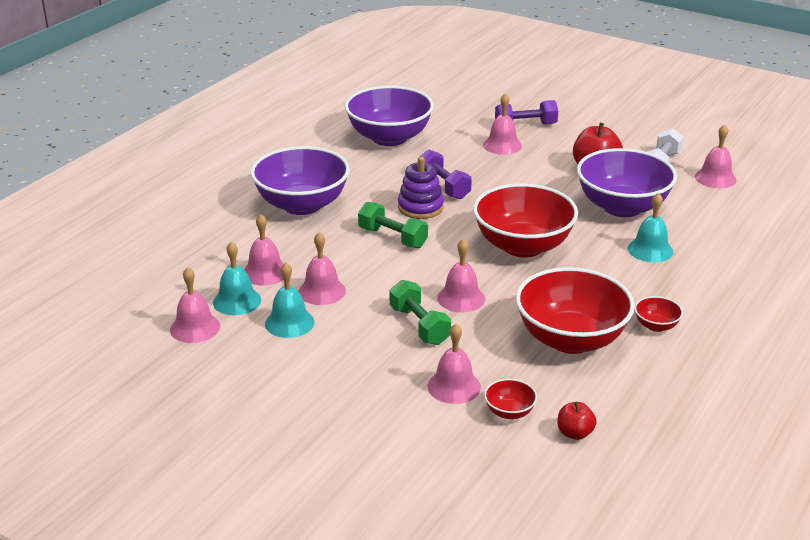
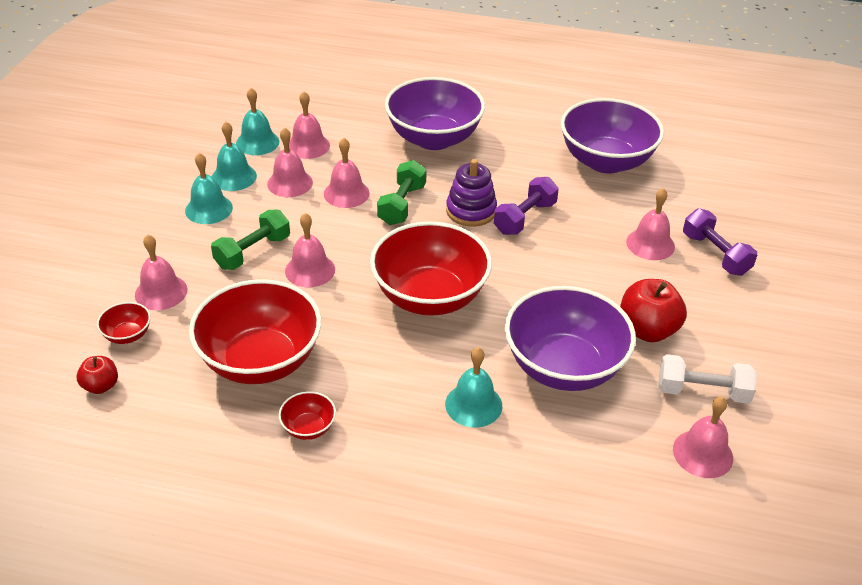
camera: 70 degrees right, 10 degrees up
pink bell [170,267,220,343] -> pink bell moved to [324,138,370,208]
none -> turquoise bell [185,153,233,224]

